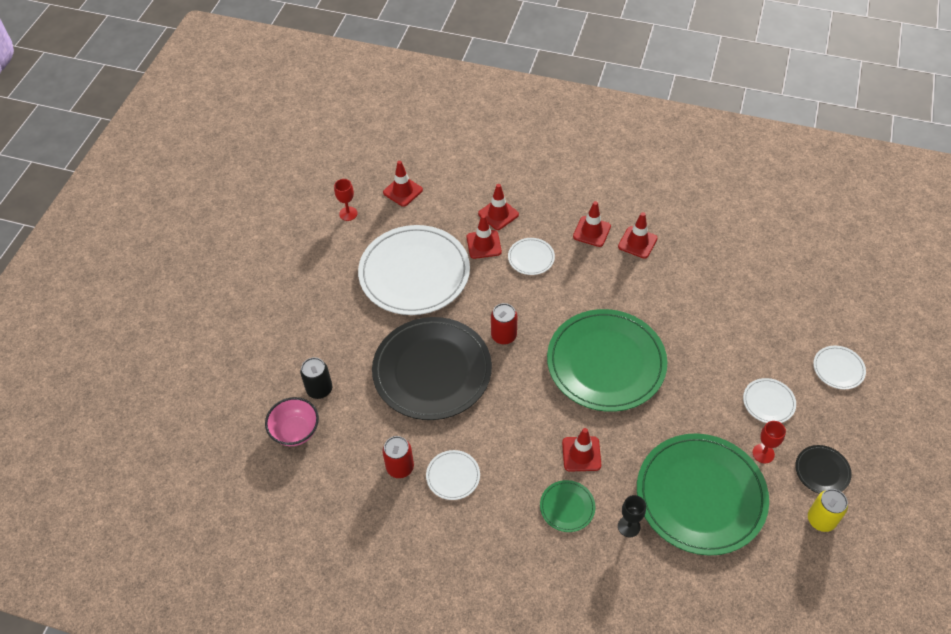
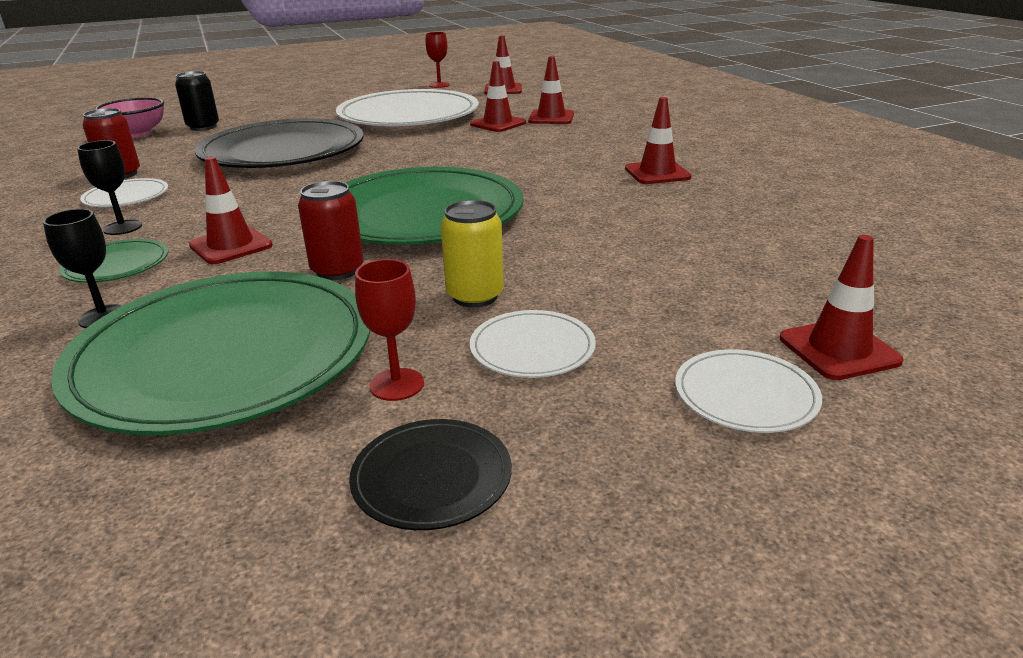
camera: 50 degrees right, 25 degrees down
red can [491,303,517,345] -> red can moved to [298,181,364,280]
white plate [508,238,555,275] -> none
red traffic cone [573,201,611,247] -> red traffic cone moved to [780,235,904,380]
yellow can [808,489,848,532] -> yellow can moved to [441,200,504,308]
none -> black goblet [77,140,142,235]

